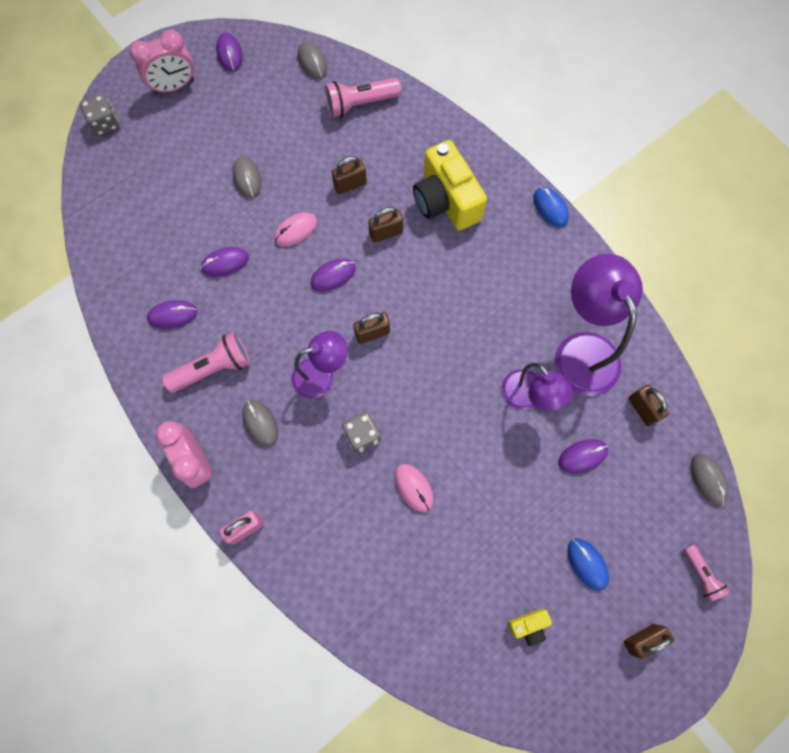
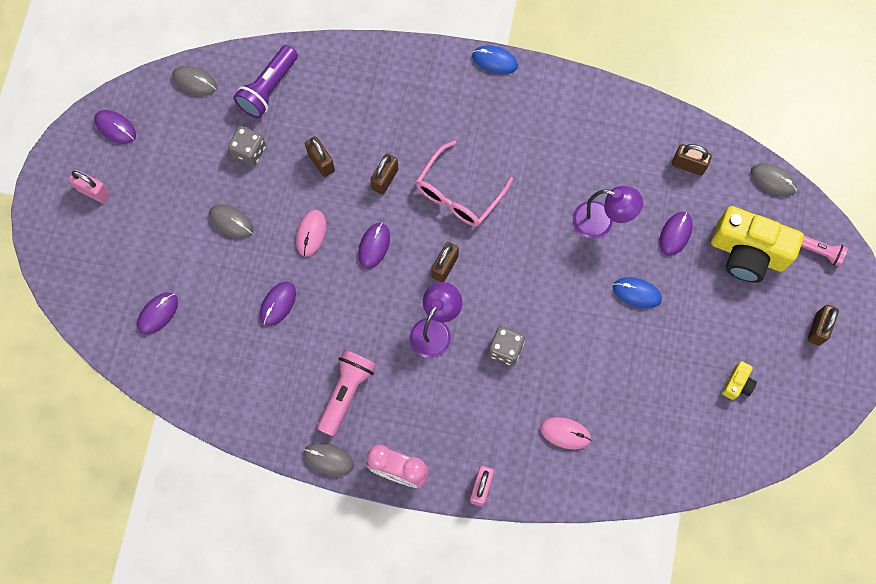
camera: 40 degrees left, 0 degrees up
grey dice [80,94,120,136] -> grey dice moved to [228,126,266,166]
pink clock [130,30,194,94] -> pink padlock [69,170,110,203]
purple mouse [147,300,197,329] -> purple mouse moved to [137,293,178,335]
grey mouse [242,400,278,447] -> grey mouse moved to [303,442,354,476]
pink flashlight [324,78,401,118] -> purple flashlight [233,45,298,118]
brown padlock [332,156,367,194] -> brown padlock turned 60 degrees counterclockwise [305,136,335,177]
pink mouse [395,464,434,512] -> pink mouse moved to [540,417,592,449]
yellow camera [413,140,487,231] -> yellow camera moved to [711,206,804,283]
purple lamp [554,254,643,396] -> none
blue mouse [568,538,609,591] -> blue mouse moved to [613,277,662,309]
none -> pink glasses [416,140,513,226]

